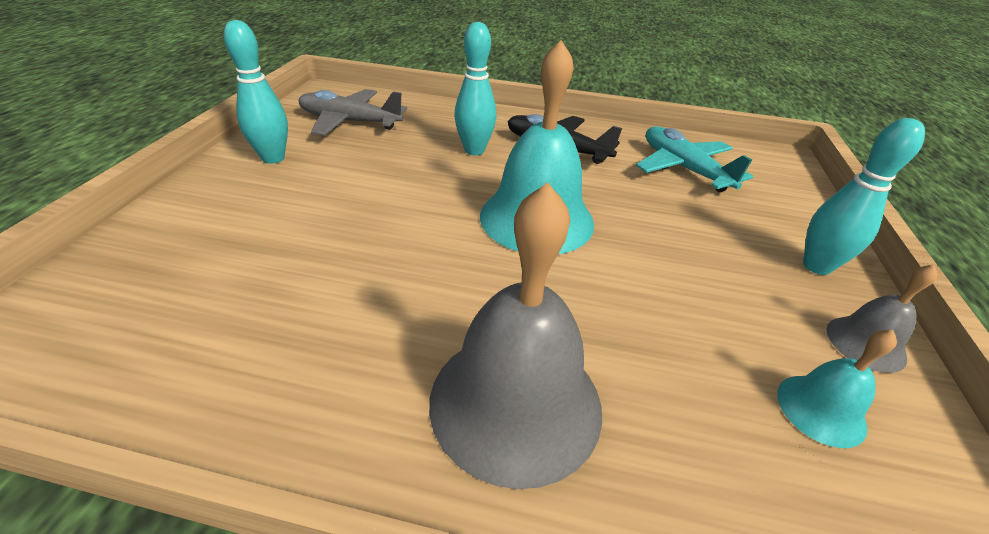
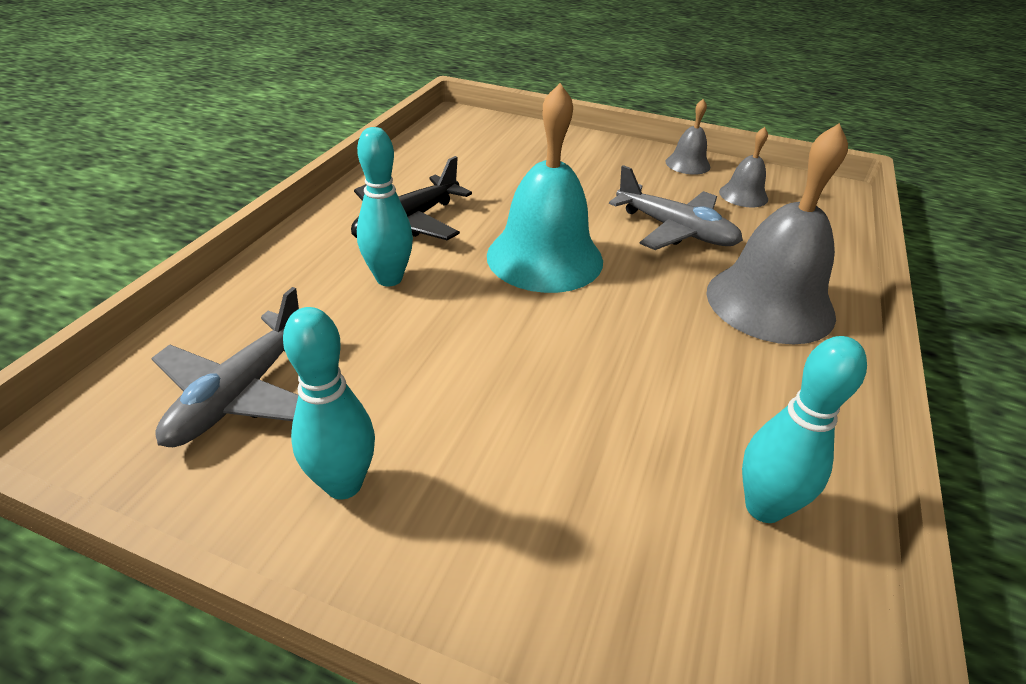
camera: 80 degrees left, 0 degrees up
turquoise plane [636,126,753,192] -> none
turquoise bell [777,330,897,448] -> grey bell [719,127,768,207]
turquoise bowling pin [803,118,925,275] -> turquoise bowling pin moved to [742,336,867,523]
none -> grey plane [609,165,743,250]

